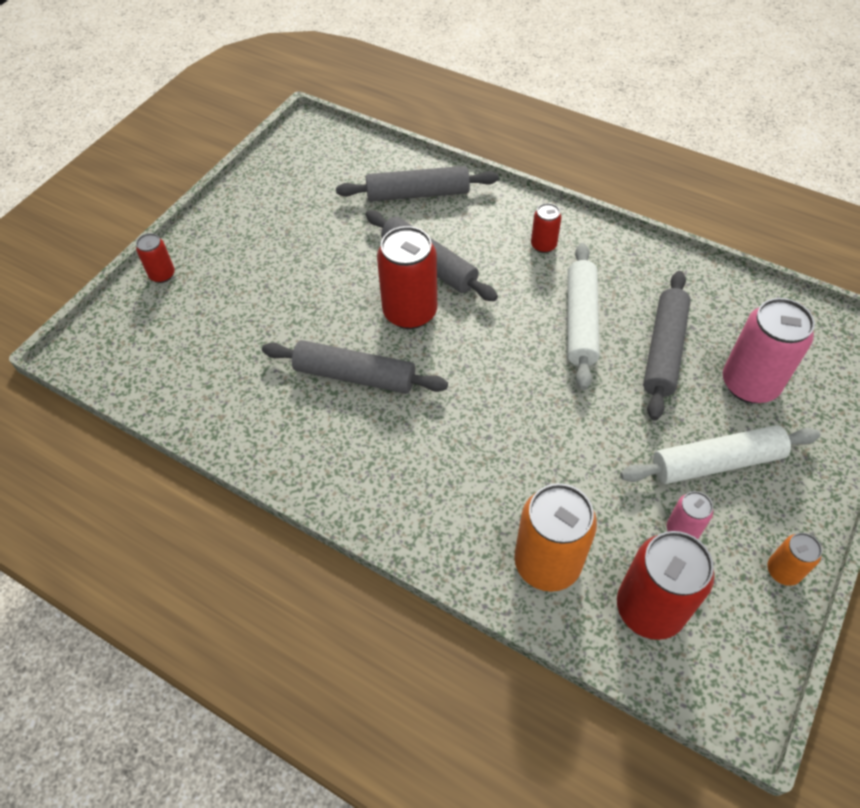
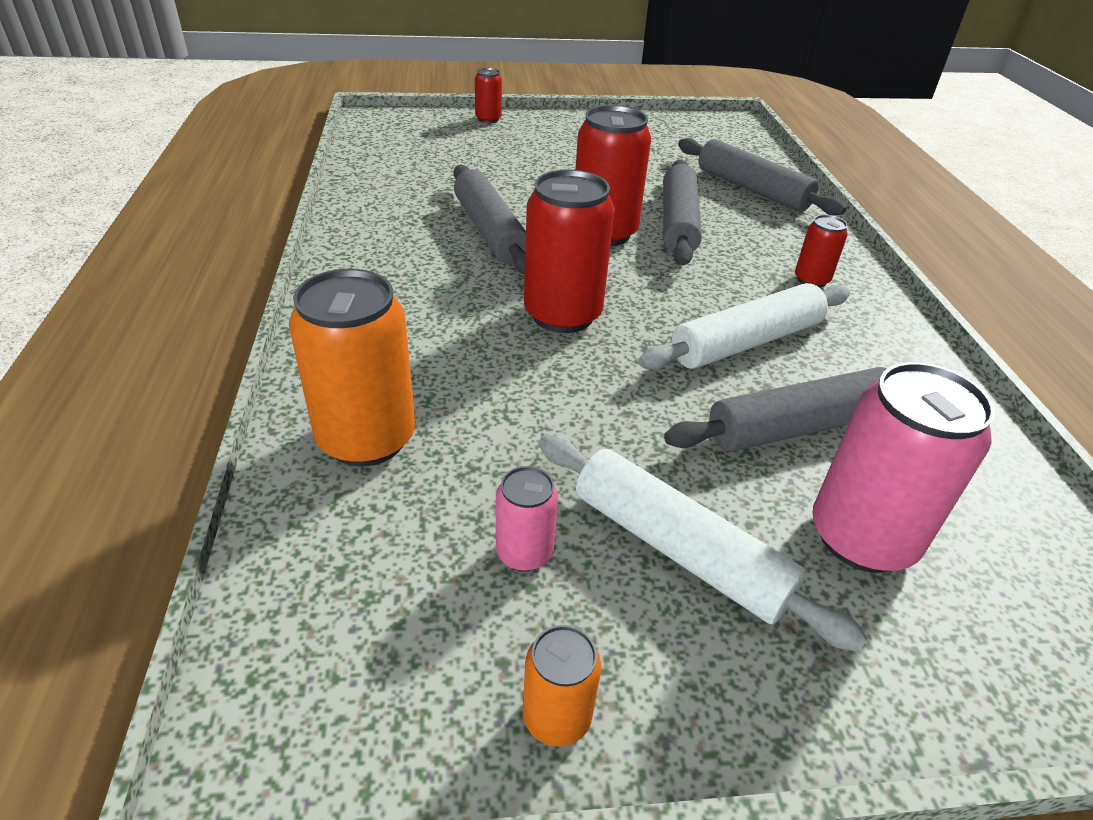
camera: 50 degrees right, 15 degrees down
red can [617,531,715,640] -> red can moved to [524,170,615,333]

